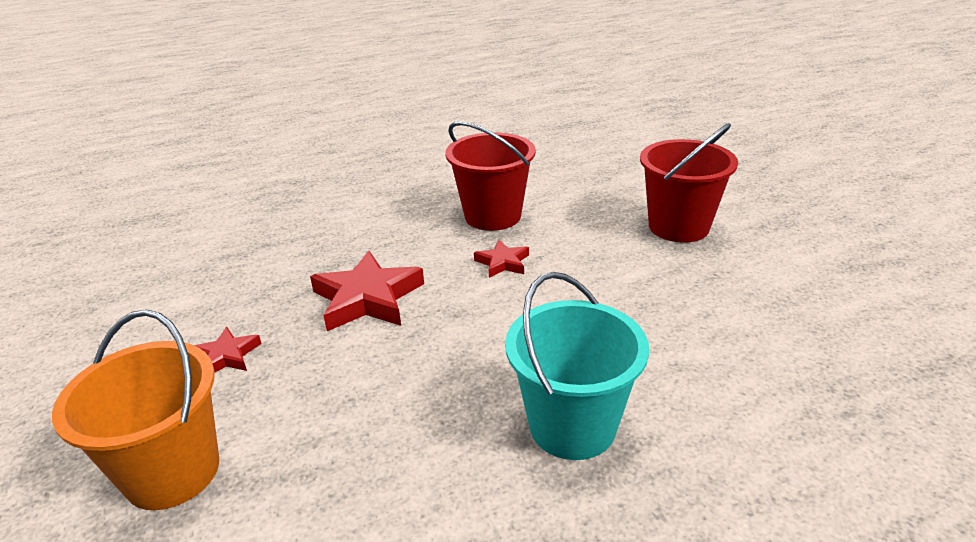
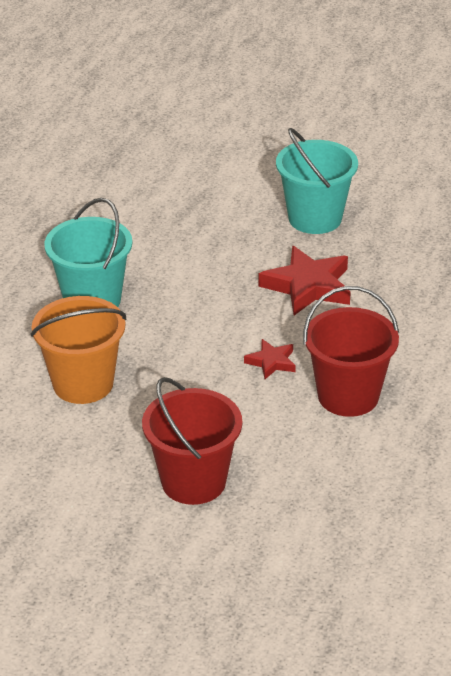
camera: 130 degrees right, 5 degrees up
orange bucket [52,310,219,510] -> orange bucket moved to [30,296,126,404]
red star [194,327,262,372] -> turquoise bucket [276,128,358,234]

